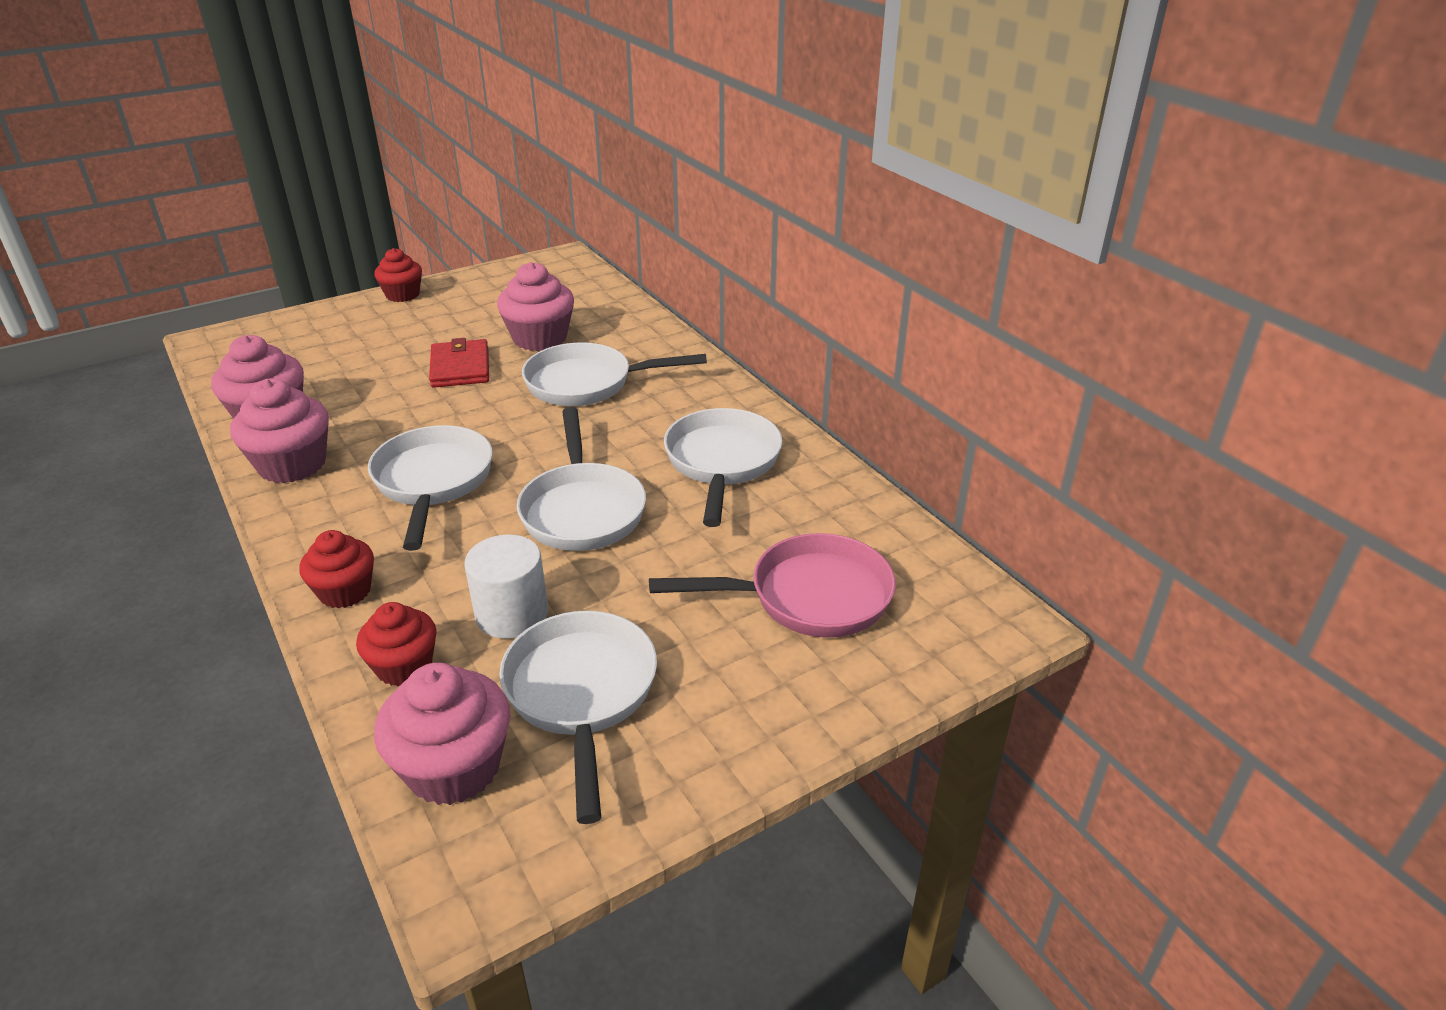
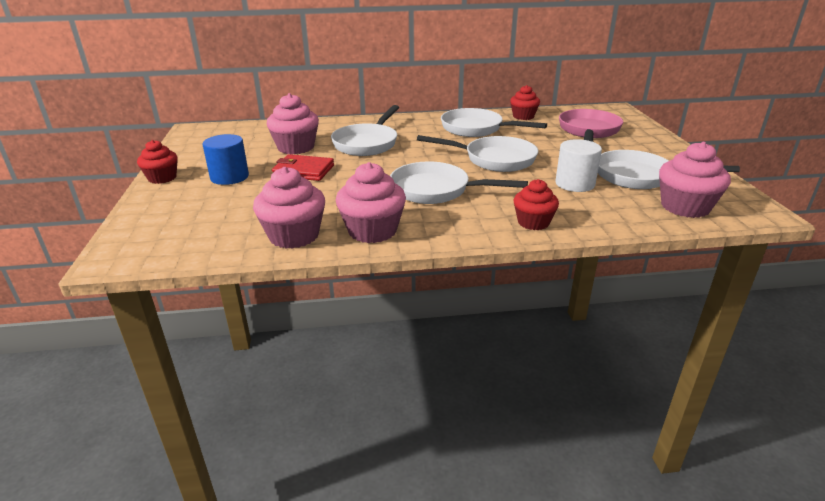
camera: 65 degrees left, 5 degrees down
red cupcake [356,602,437,686] -> red cupcake moved to [510,85,540,120]
none -> blue cylinder [203,134,249,185]

